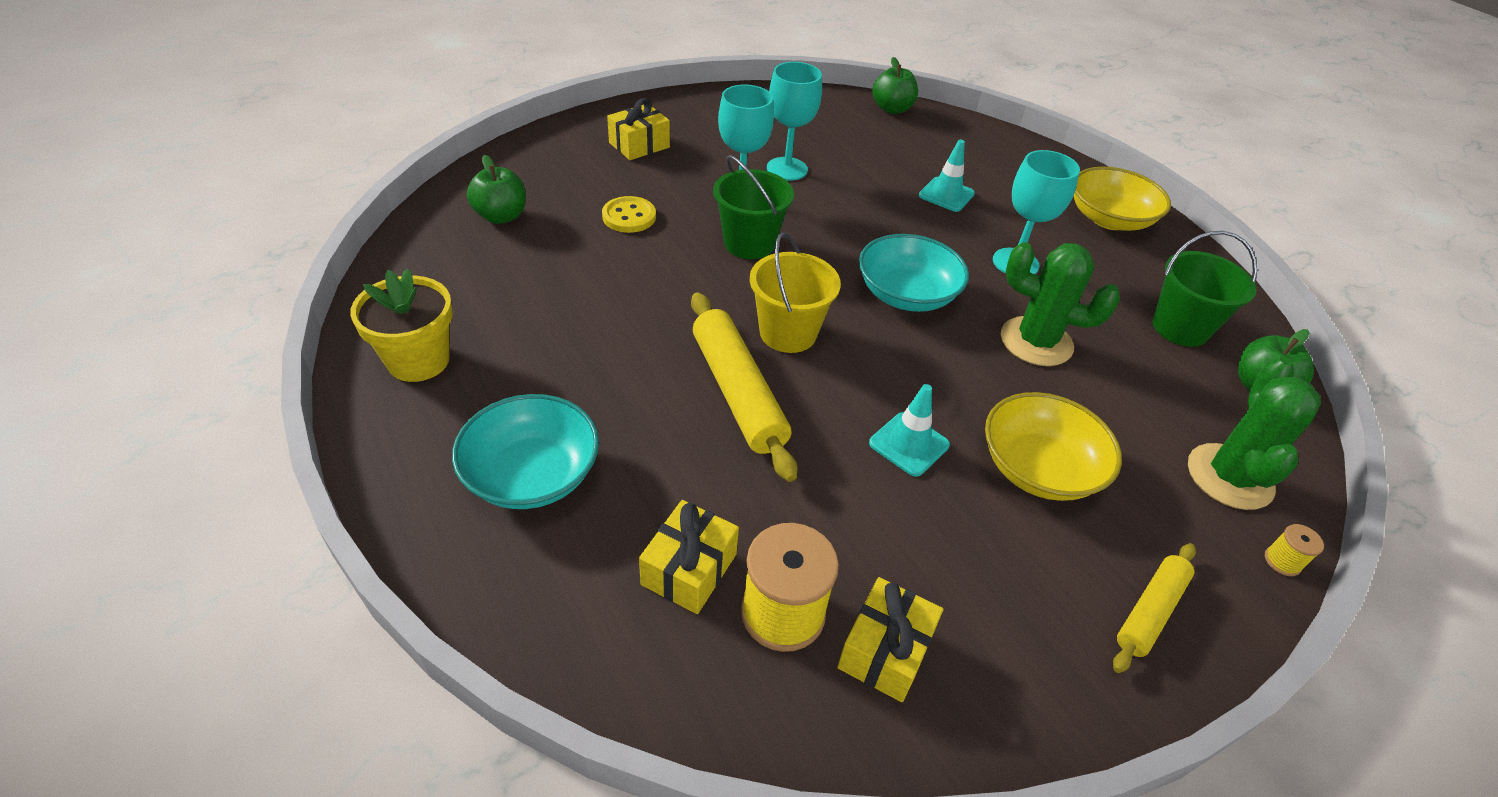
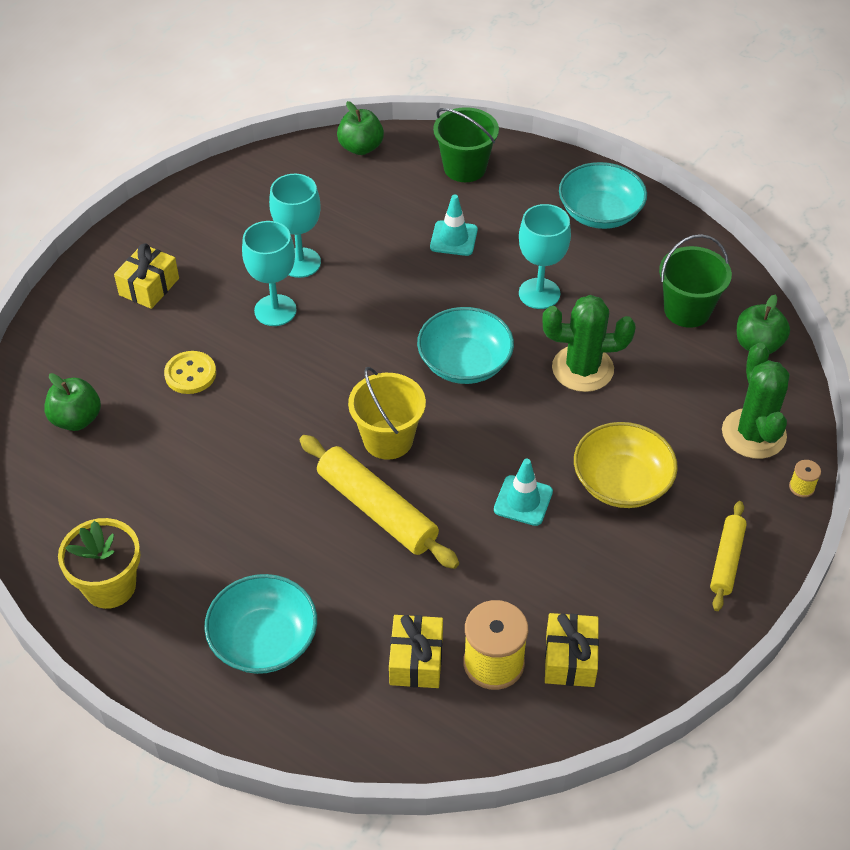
camera: 20 degrees left, 5 degrees up
green bucket [713,155,794,259] -> green bucket moved to [433,107,499,182]
yellow bowl [1074,167,1171,231] -> turquoise bowl [559,162,647,229]

